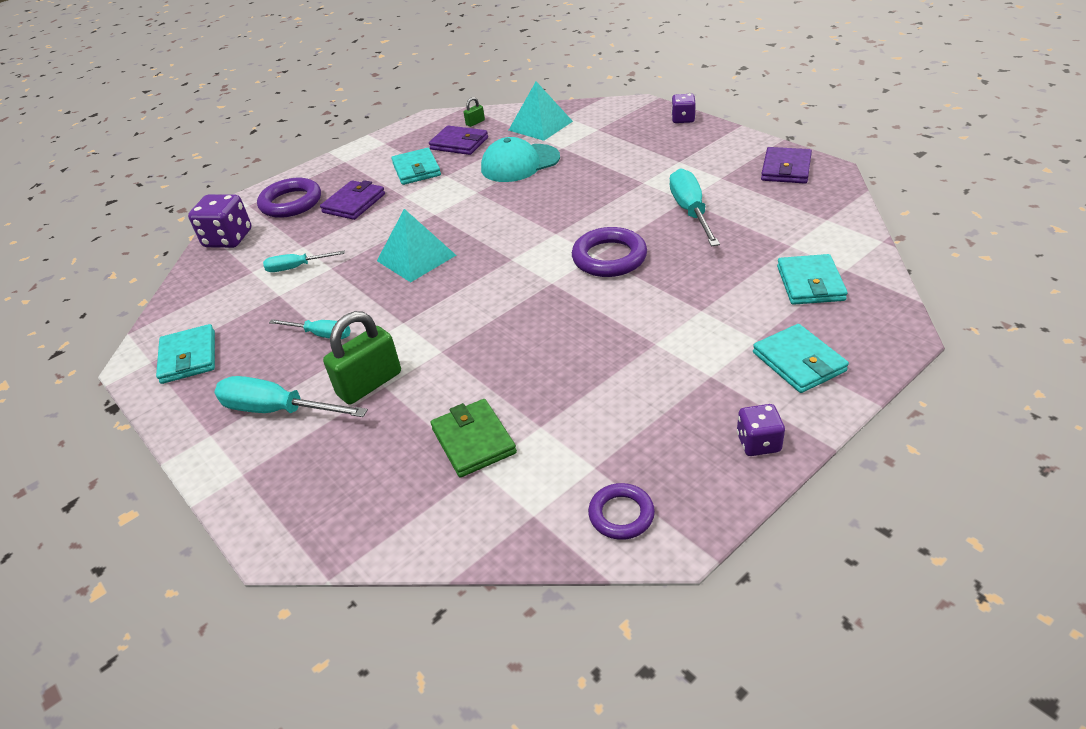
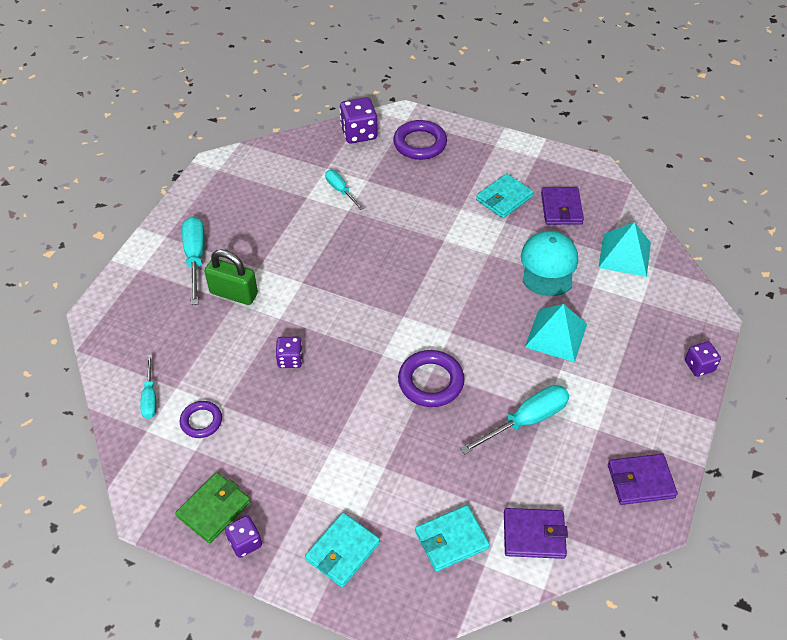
camera: 60 degrees right, 10 degrees up
turquoise wallet [156,324,215,384] -> none
turquoise screwdriver [269,319,351,339] -> turquoise screwdriver moved to [140,355,156,419]
purple wallet [320,180,385,220] -> purple wallet moved to [504,508,568,559]
turquoise pyramid [377,209,456,282] -> turquoise pyramid moved to [525,304,587,362]
green wallet [431,399,517,478] -> green wallet moved to [175,472,251,543]
green padlock [464,97,485,127] -> none
turquoise cap [481,137,560,182] -> turquoise cap turned 60 degrees clockwise [521,231,578,296]
purple ring [588,483,655,540] -> purple ring moved to [180,401,222,438]
none -> purple dice [275,337,303,368]

